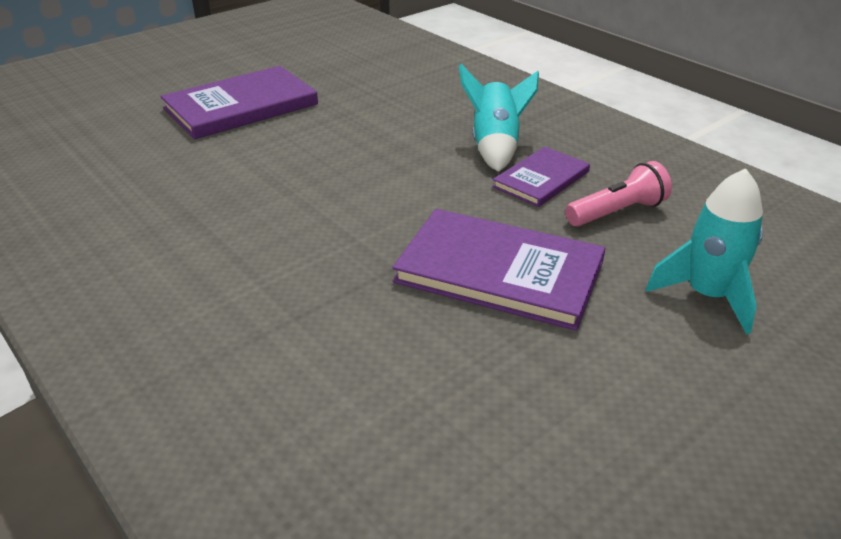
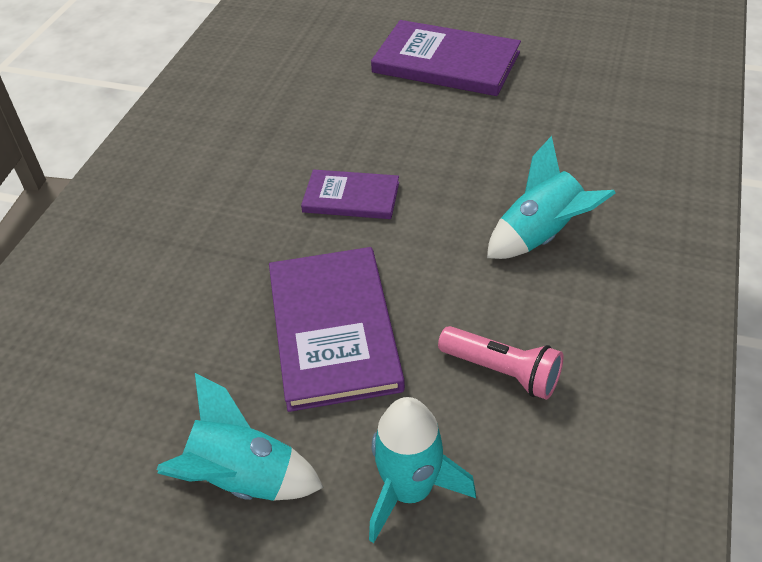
camera: 60 degrees right, 10 degrees up
purple book [492,147,590,207] -> purple book moved to [301,169,399,219]
none -> turquoise rocket [156,373,324,501]

